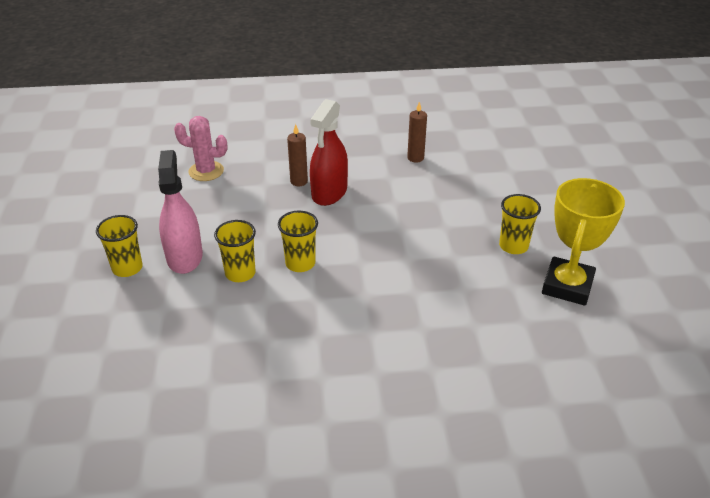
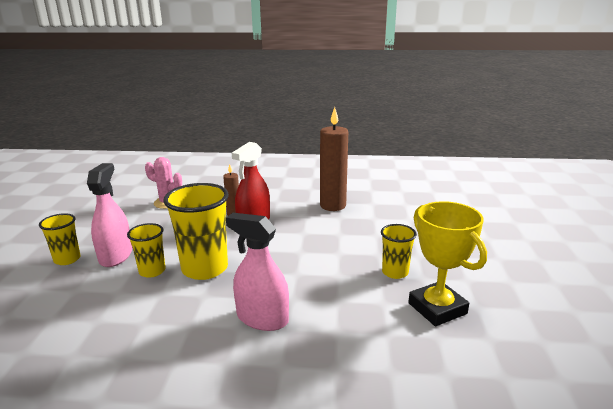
camera: 10 degrees right, 15 degrees down
yellow cup [278,211,318,272] -> yellow cup [163,183,229,280], size x1.78
brown candle [407,102,427,163] -> brown candle [320,107,348,211], size x1.93
yellow trophy [542,178,625,306] -> yellow trophy turned 60 degrees counterclockwise [408,201,487,326]
none -> pink spray bottle [226,213,289,331]

